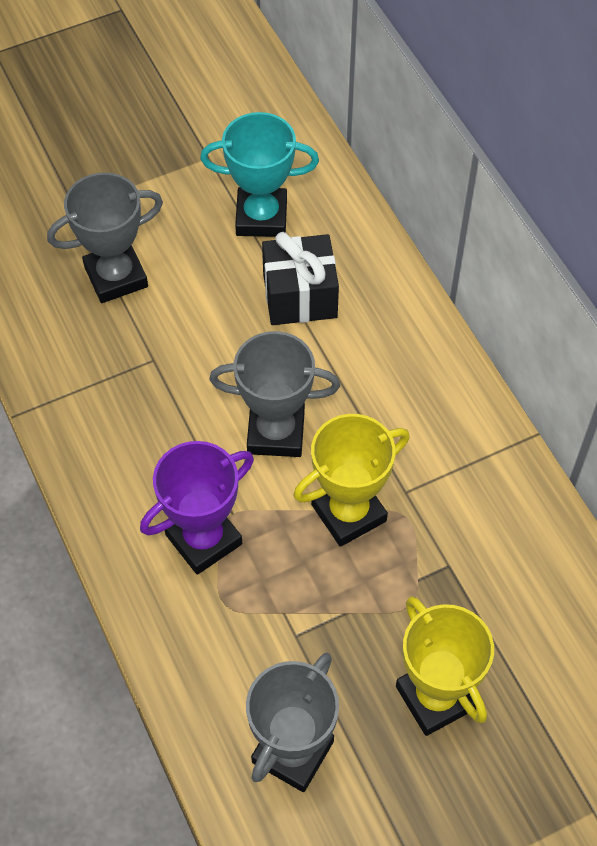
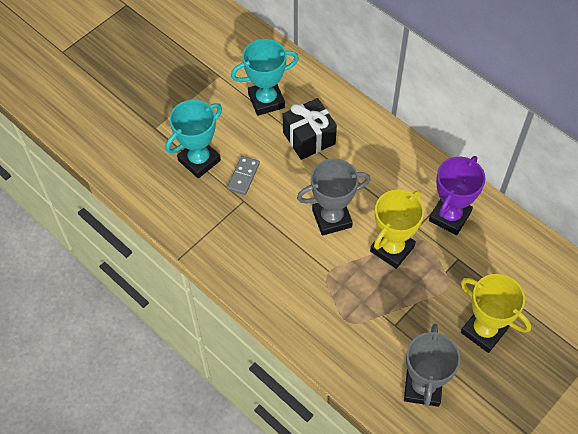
camera: 20 degrees left, 0 degrees up
grey trophy [47,172,163,303] -> turquoise trophy [166,100,222,178]
purple trophy [140,441,254,575] -> purple trophy moved to [429,156,486,235]
none -> grey domino [227,156,260,195]

